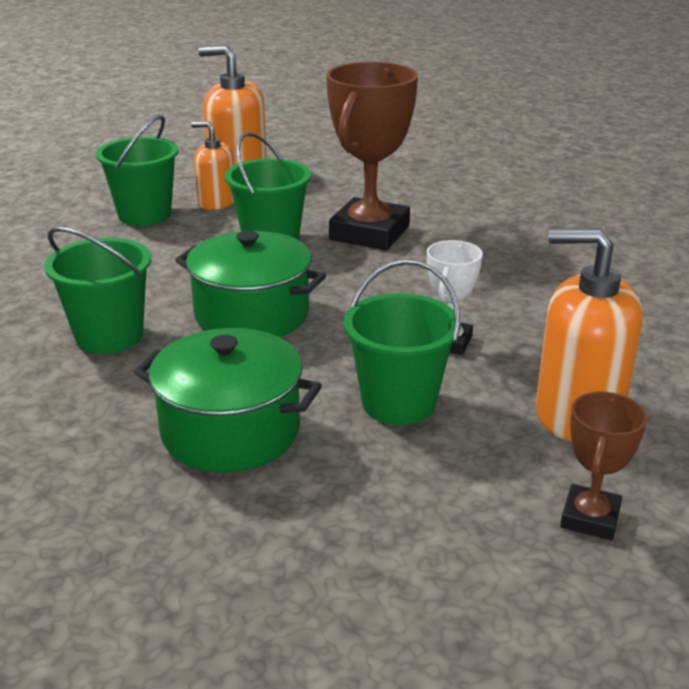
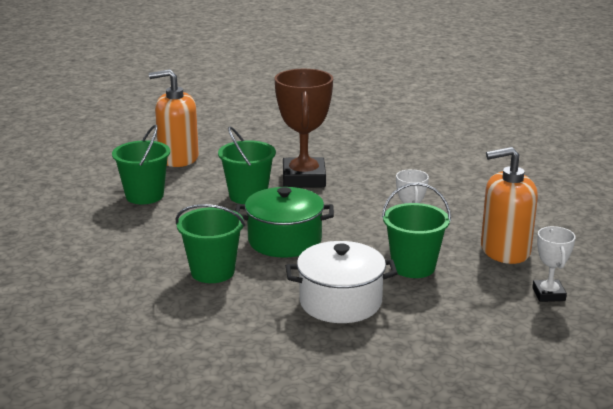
camera: 25 degrees left, 5 degrees down
green pot [134,328,322,473] -> white pot [286,241,398,323]
orange soap dispenser [191,121,234,210] -> none
brown trophy [560,392,647,540] -> white trophy [532,226,576,302]

